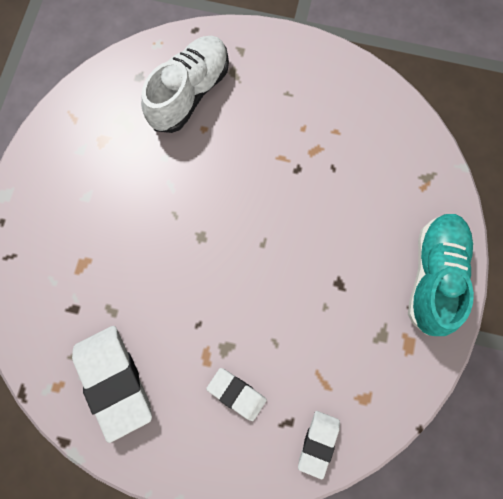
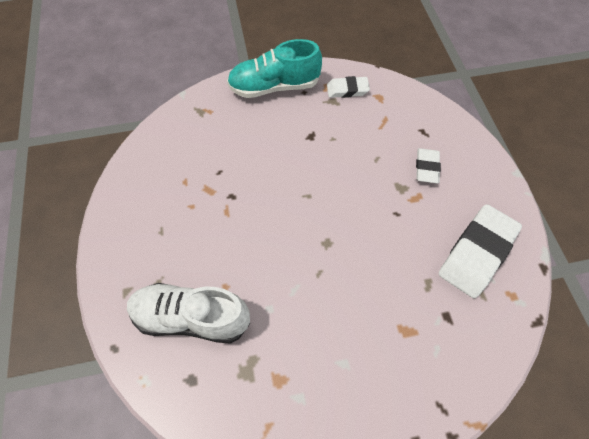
camera: 115 degrees left, 15 degrees down
white eraser [298,411,340,479] -> white eraser moved to [327,76,370,98]

